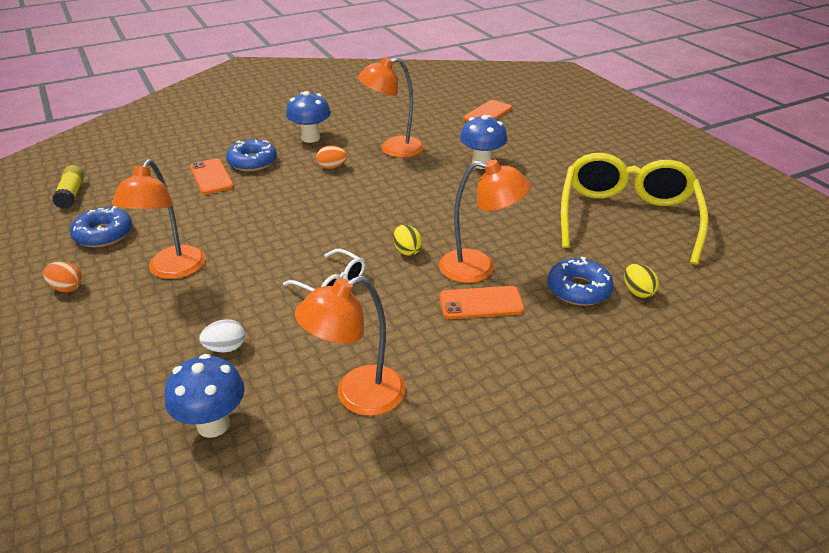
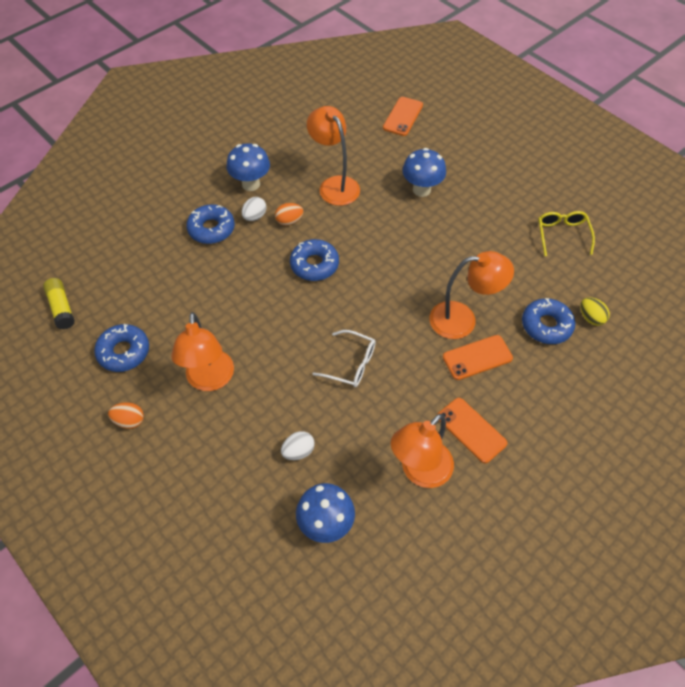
camera: 15 degrees left, 20 degrees up
orange phone [190,158,234,195] -> orange phone moved to [437,398,507,463]
orange lamp [358,57,424,158] -> orange lamp turned 90 degrees clockwise [307,106,360,206]
yellow egg [393,224,422,256] -> none
yellow glasses [561,153,709,265] -> yellow glasses [538,211,595,256], size x0.46
none -> white egg [242,197,267,221]
none -> blue donut [290,239,339,281]

